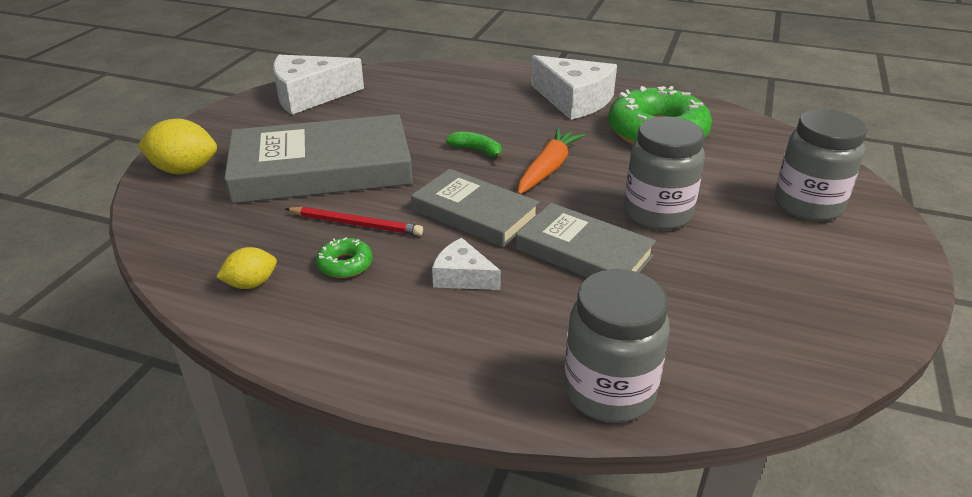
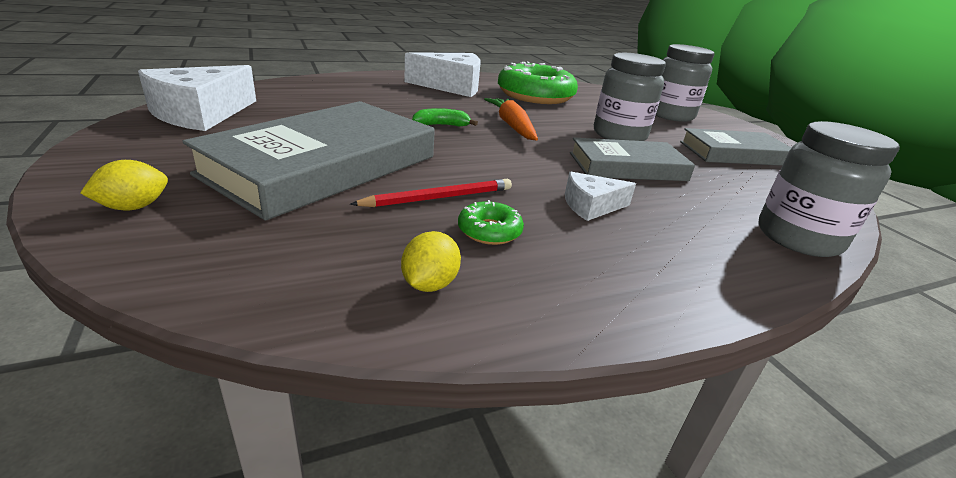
camera: 45 degrees left, 5 degrees down
yellow lemon [138,119,217,175] -> yellow lemon [80,160,168,210], size x0.61
grey book [411,169,539,247] -> grey book moved to [680,128,792,166]

